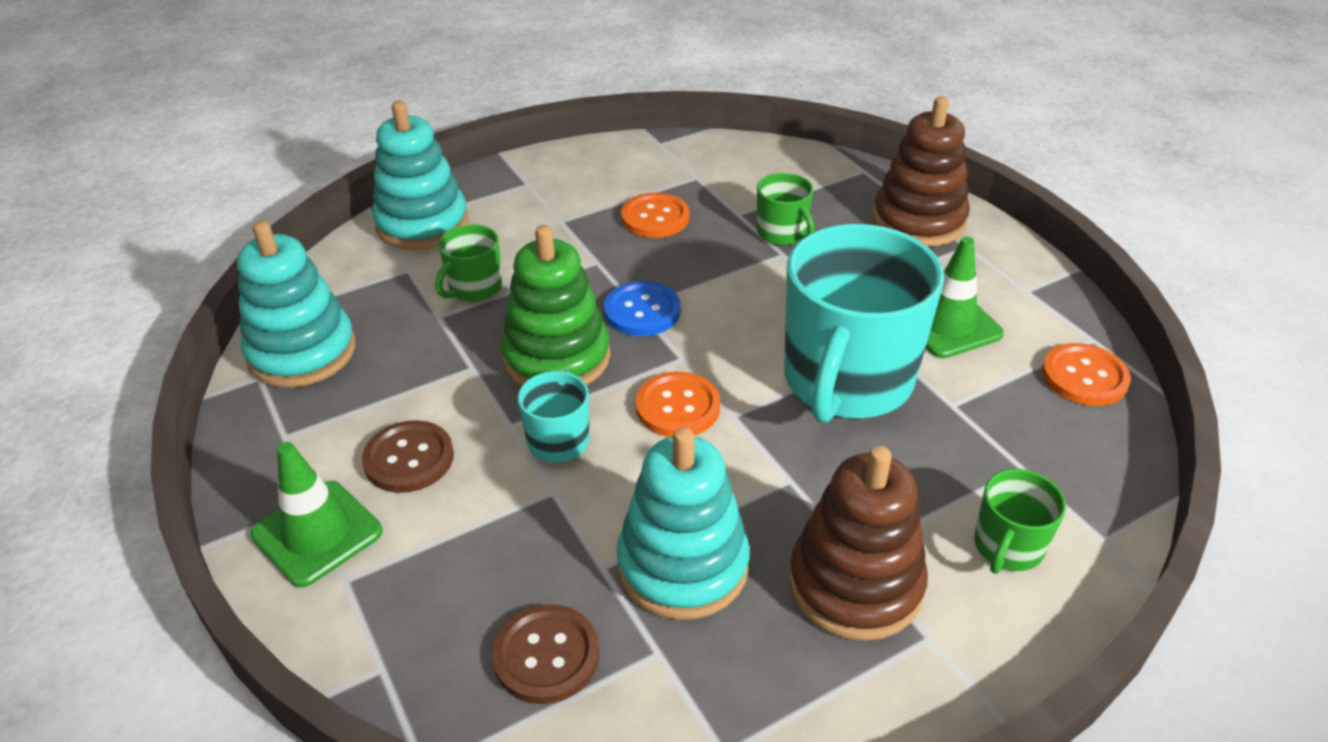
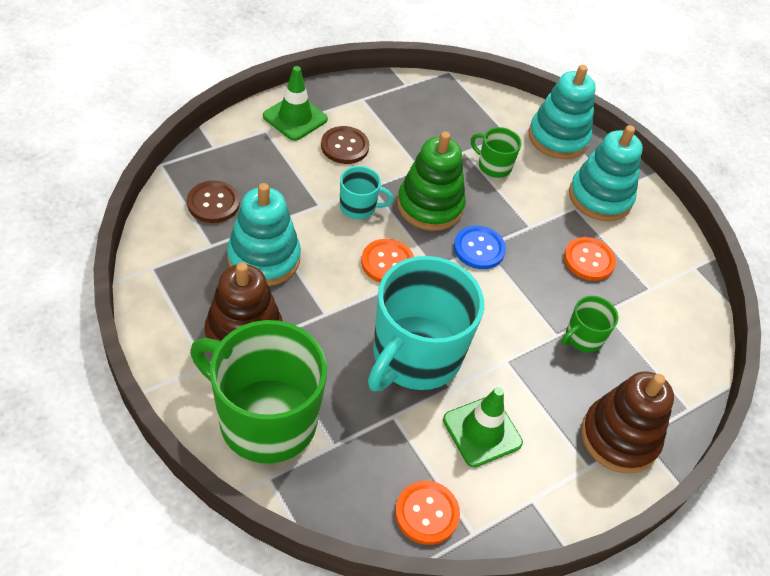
camera: 80 degrees right, 10 degrees up
turquoise stacking toy [237,221,356,388] -> turquoise stacking toy moved to [569,125,643,221]
turquoise mug [784,224,944,423] -> turquoise mug turned 75 degrees counterclockwise [368,256,484,391]
green mug [974,469,1066,574] -> green mug [190,320,327,463], size x2.21

